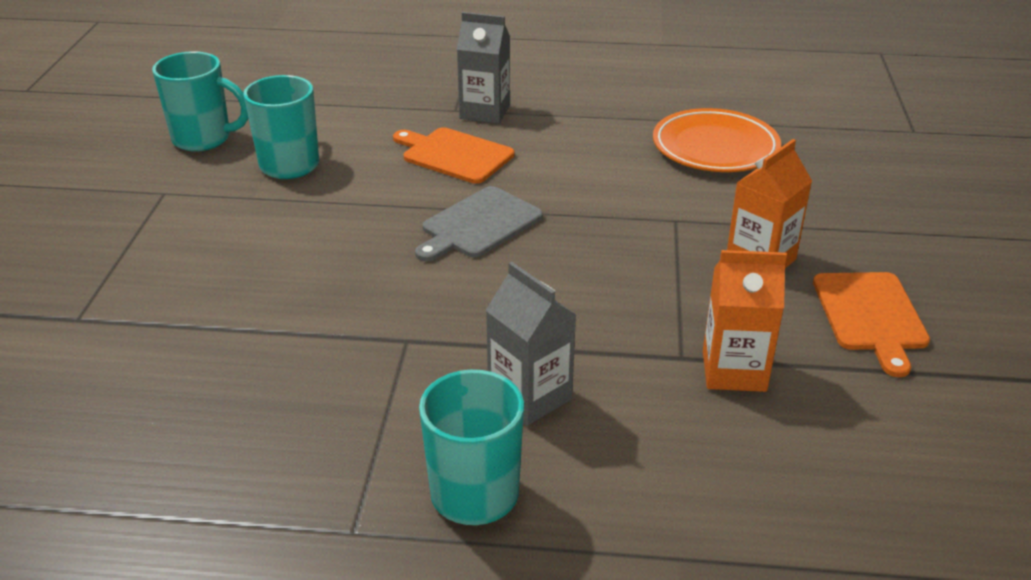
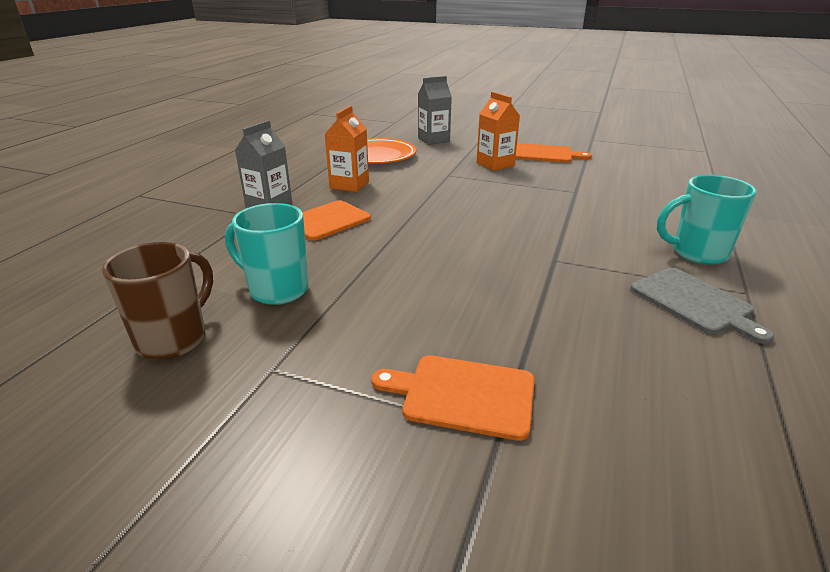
camera: 75 degrees left, 5 degrees down
turquoise mug [152,51,248,152] -> brown mug [102,242,213,360]
grey cutting board [415,186,543,262] -> grey cutting board moved to [631,268,774,344]
grey carton [486,262,576,426] -> grey carton moved to [418,76,452,145]
orange carton [703,250,787,392] -> orange carton moved to [324,106,369,192]
none -> orange cutting board [371,355,534,441]

